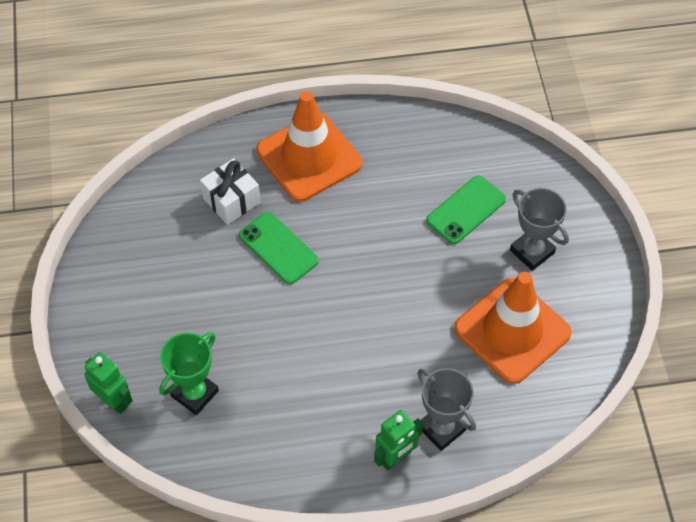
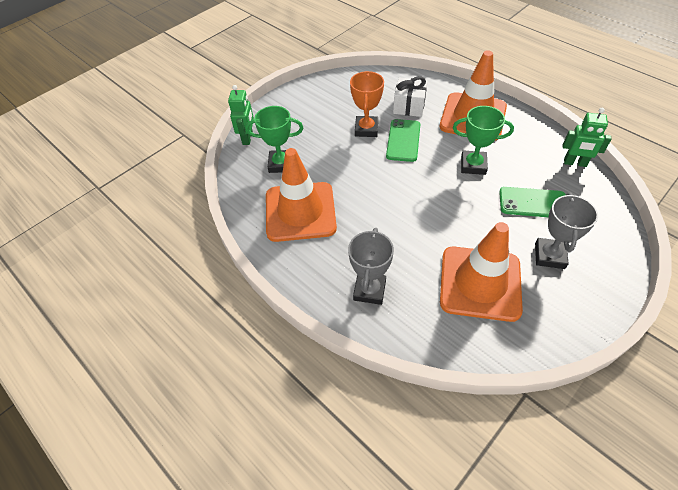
camera: 55 degrees right, 5 degrees down
green robot [374,410,423,470] -> green robot moved to [563,108,612,167]
none -> orange traffic cone [266,148,337,242]
none -> orange trophy [350,71,384,137]
none -> green trophy [453,106,514,175]

